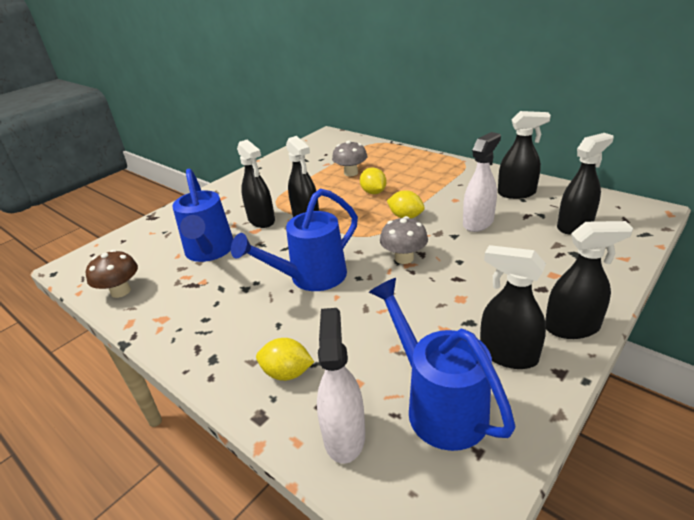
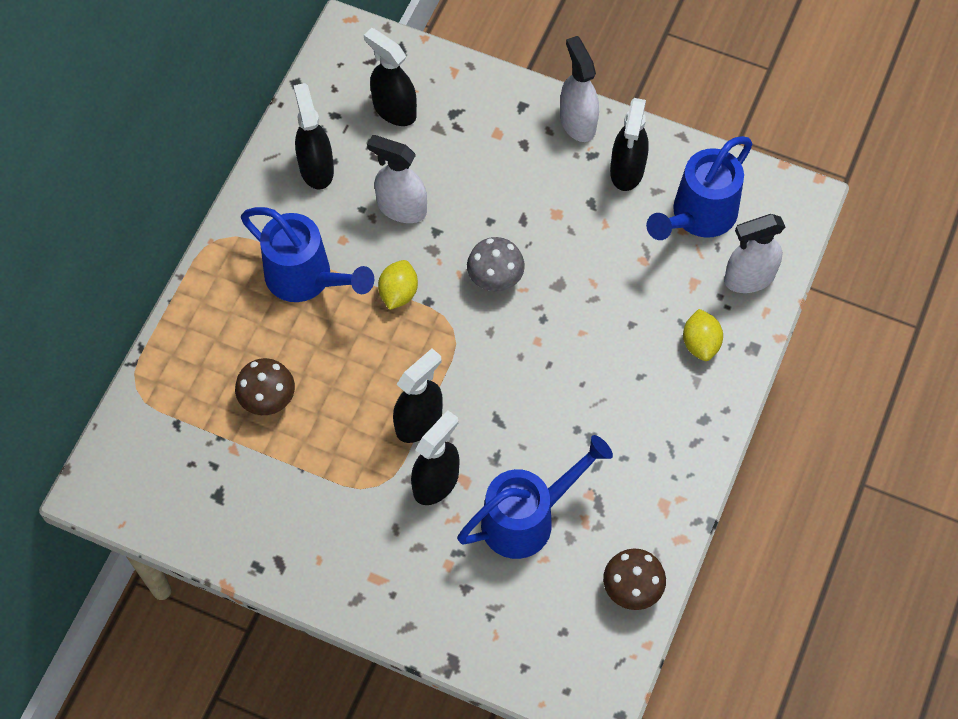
camera: 110 degrees left, 30 degrees up
blue watering can [231,189,358,291] -> blue watering can moved to [241,207,374,302]
grey mushroom [332,140,367,176] -> brown mushroom [235,358,295,415]
yellow lemon [360,167,387,194] -> none
black spray bottle [545,221,633,339] -> white spray bottle [560,36,599,142]

